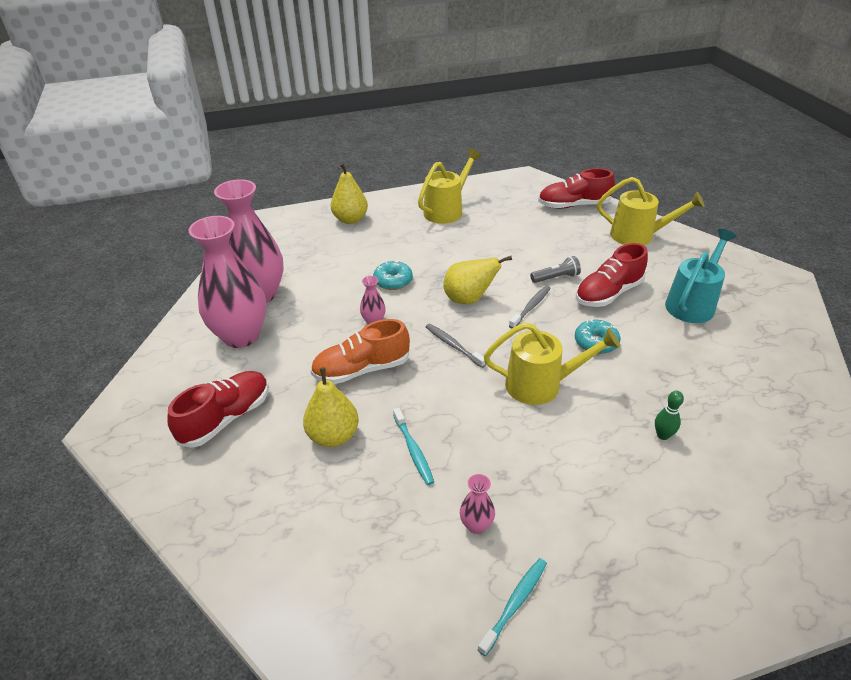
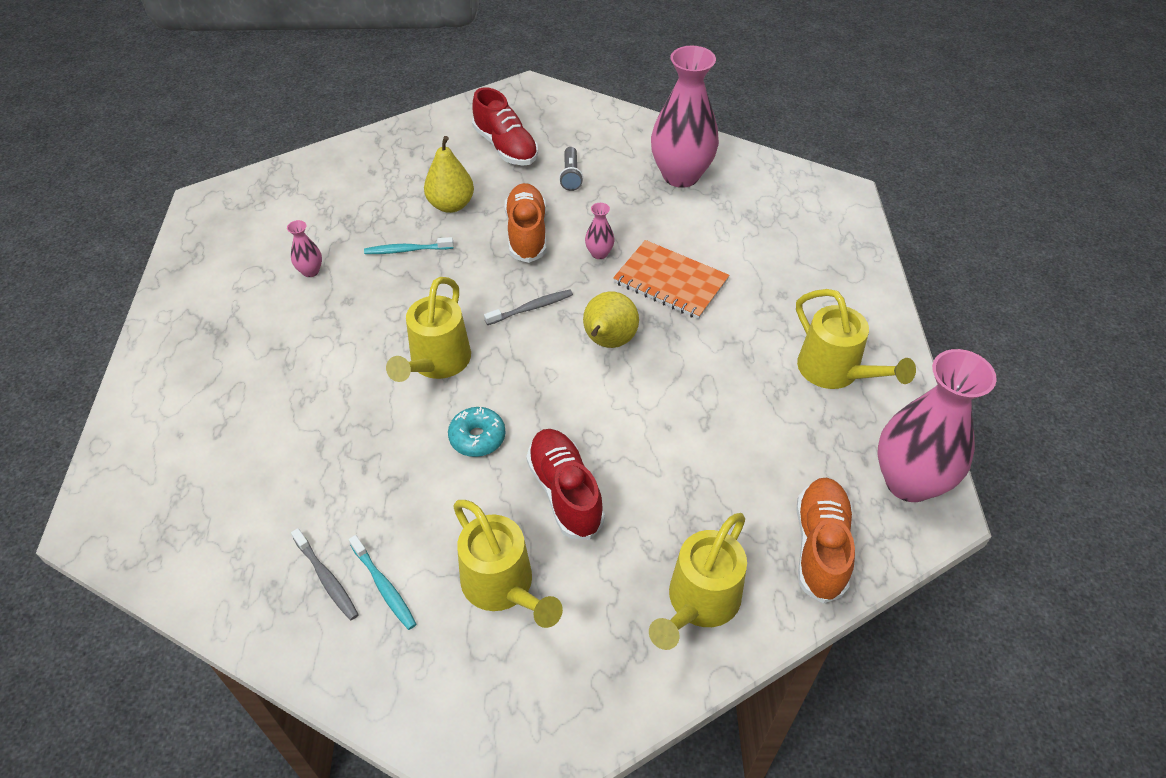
camera: 105 degrees right, 10 degrees up
pink vase [189,216,267,348] -> pink vase moved to [878,349,997,502]
yellow pear [331,163,368,224] -> none
turquoise donut [373,260,413,290] -> orange notebook [613,240,729,319]
turquoise toothbrush [478,558,547,656] -> turquoise toothbrush moved to [349,535,416,630]
grey toothbrush [509,286,551,329] -> grey toothbrush moved to [291,528,359,620]
grey flashlight [530,256,581,283] -> grey flashlight moved to [559,147,583,191]
red shoe [538,168,615,209] -> orange shoe [796,478,855,604]
green bowling pin [655,391,684,440] -> none
turquoise watering can [665,229,736,323] -> yellow watering can [453,500,563,628]

